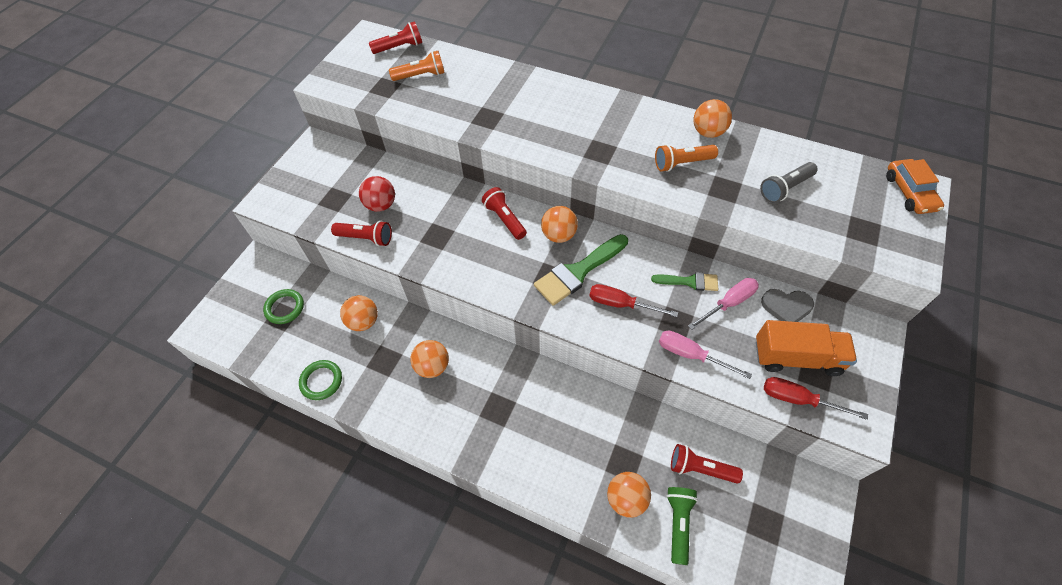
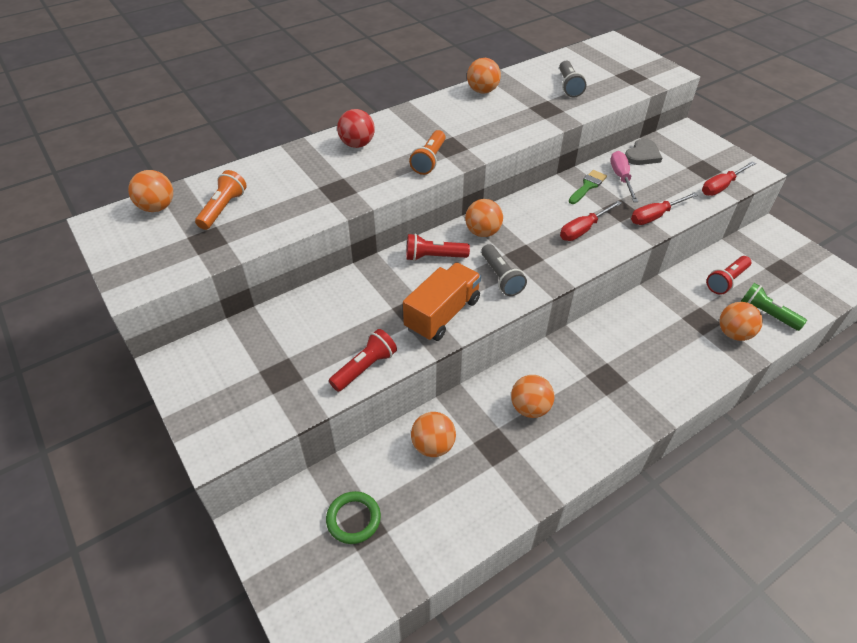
camera: 60 degrees left, 10 degrees down
green ring [299,360,342,400] -> none
red ball [359,176,395,212] -> red ball moved to [337,109,375,148]
red flashlight [369,21,422,54] -> orange ball [128,170,173,212]
green brush [534,234,628,306] -> none
orange flashlight [655,144,718,172] -> orange flashlight moved to [409,130,446,175]
pink screwdriver [659,331,752,379] -> red screwdriver [631,192,698,225]
orange truck [756,320,857,376] -> orange truck moved to [403,263,481,341]
orange car [886,159,944,214] -> none
none -> grey flashlight [481,244,527,296]

